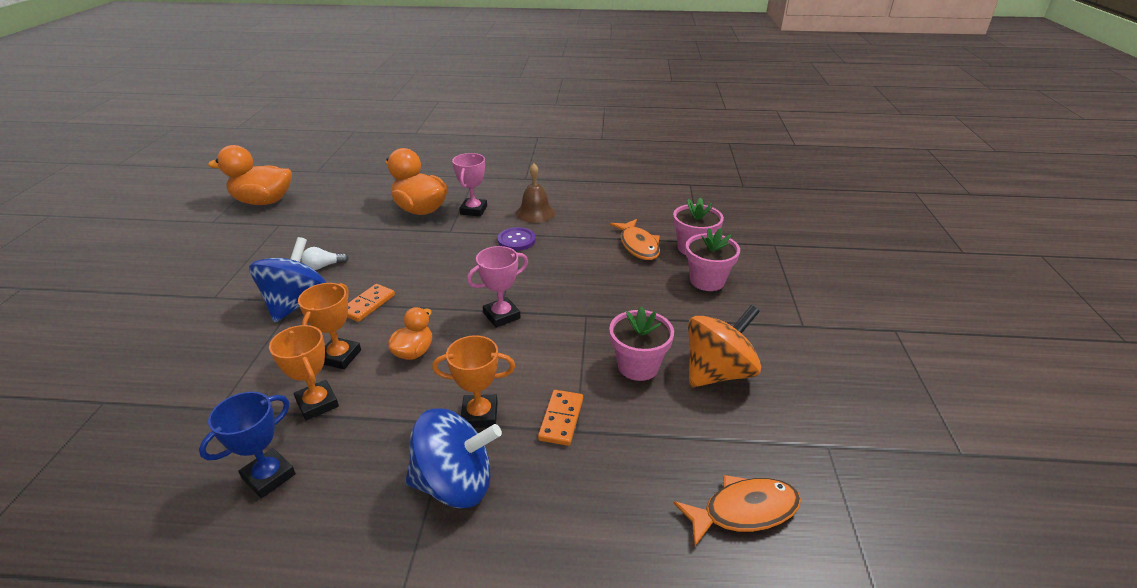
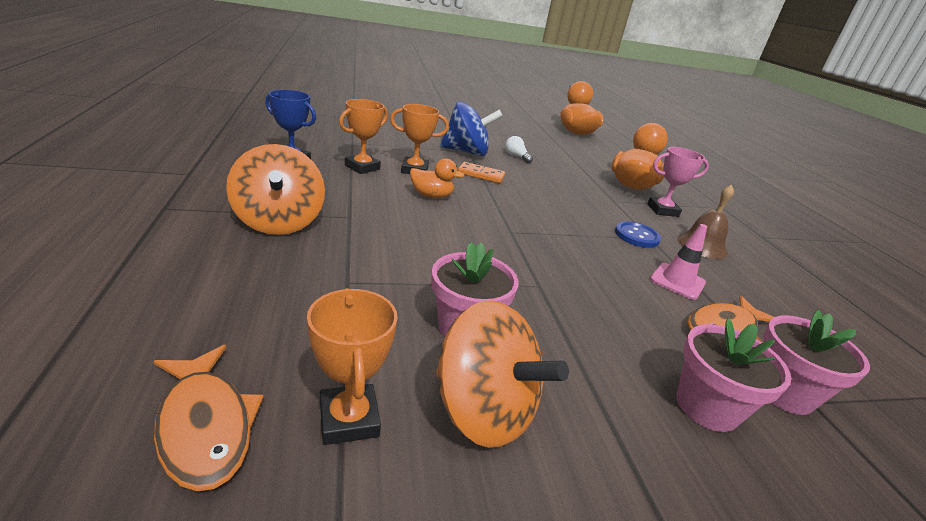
camera: 70 degrees right, 5 degrees down
blue spinning top [405,408,502,508] -> orange spinning top [226,144,325,235]
orange trophy [432,335,515,428] -> orange trophy moved to [307,288,398,445]
pink trophy [467,246,528,328] -> none
purple button [497,227,536,251] -> blue button [615,221,661,248]
orange domino [538,390,583,446] -> none
none -> pink traffic cone [650,224,707,300]

